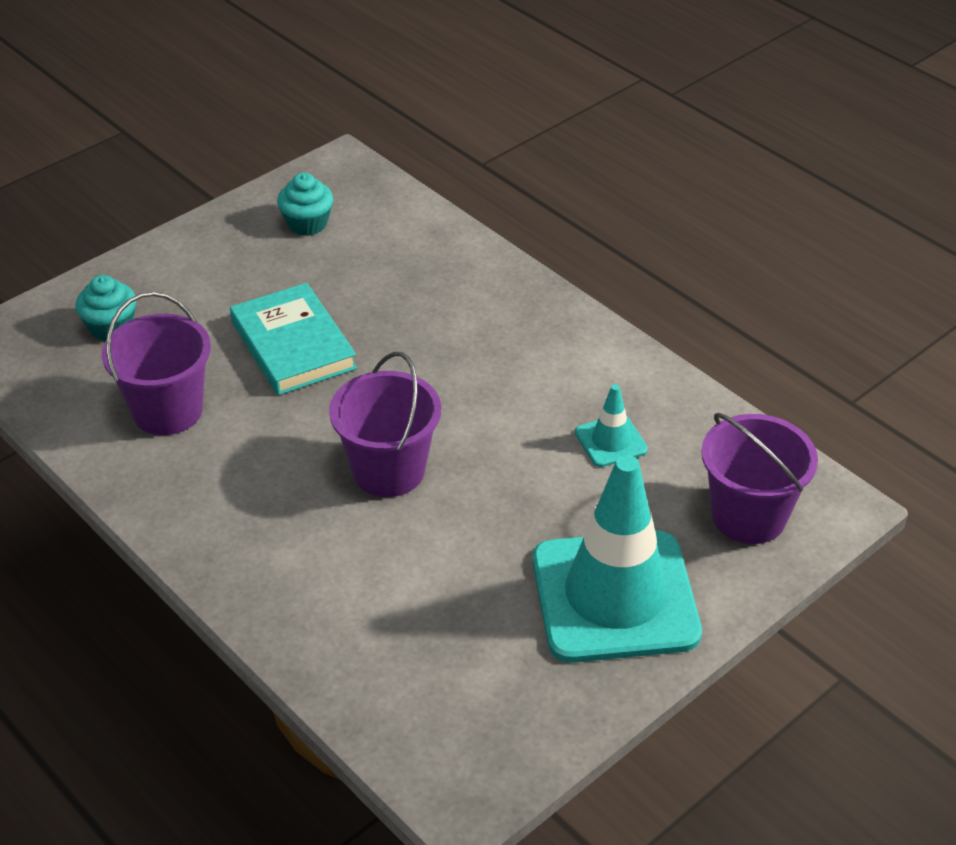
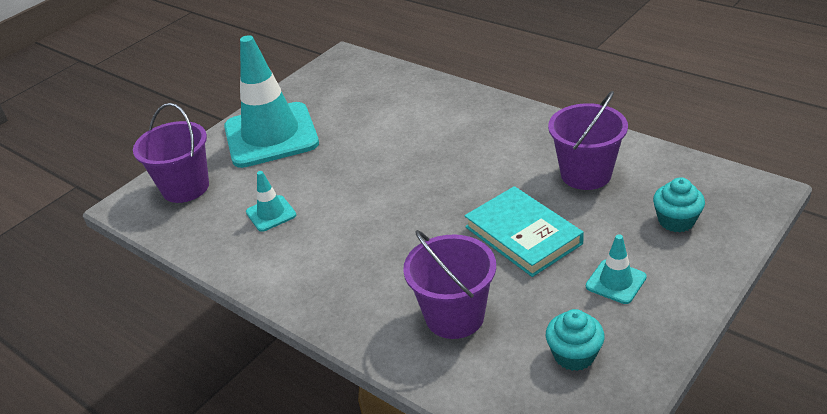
camera: 175 degrees right, 5 degrees down
purple bucket [329,352,441,497] -> purple bucket moved to [403,230,496,339]
none -> turquoise traffic cone [586,234,647,304]

